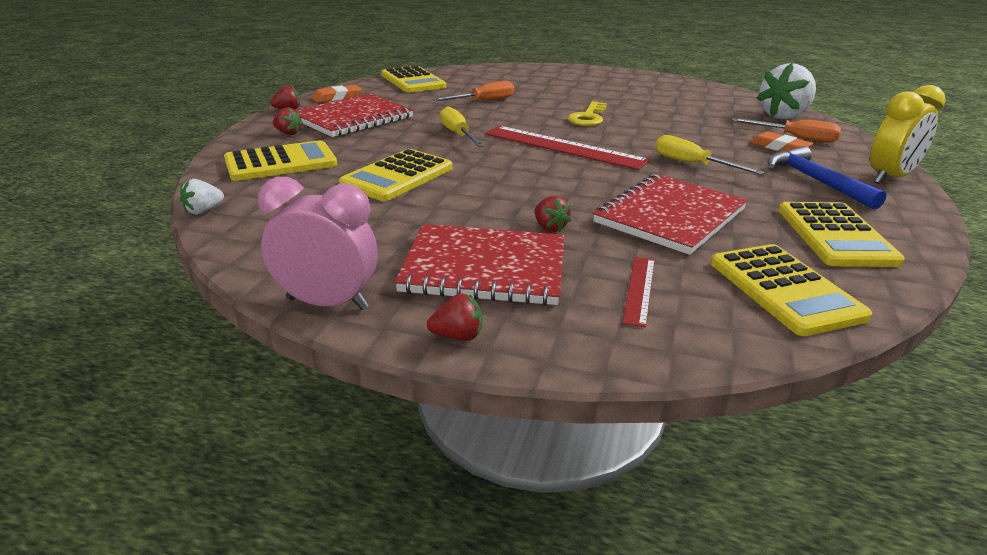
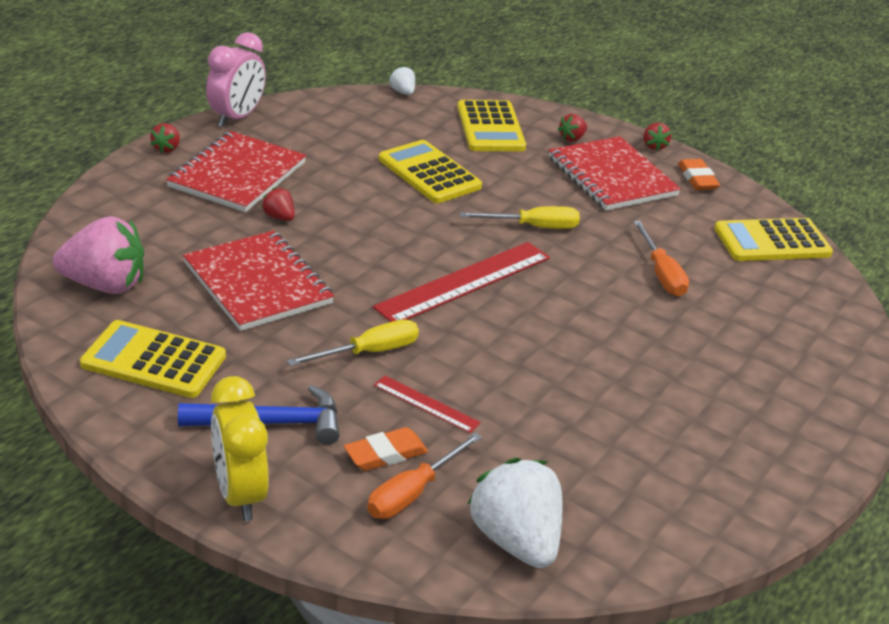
camera: 105 degrees right, 5 degrees up
red strawberry [535,196,571,232] -> red strawberry turned 60 degrees clockwise [261,187,295,221]
yellow key [568,101,607,126] -> none
red ruler [623,257,655,328] -> red ruler moved to [374,376,481,433]
yellow calculator [711,244,872,336] -> pink strawberry [53,216,144,294]

